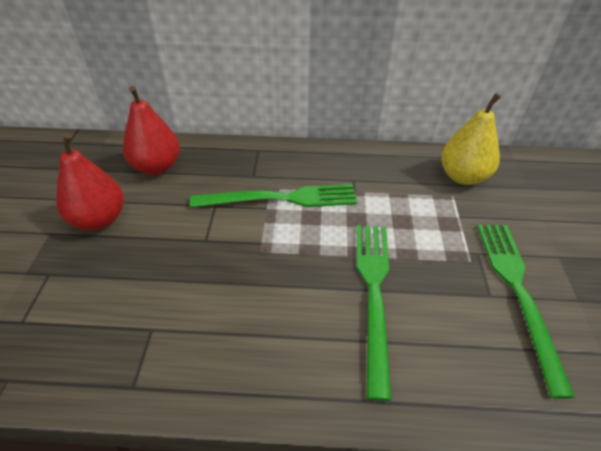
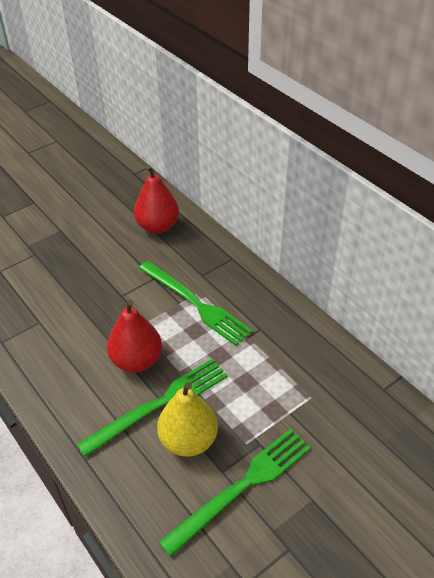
camera: 50 degrees right, 0 degrees up
red pear [56,133,124,230] -> red pear moved to [107,300,162,372]
yellow pear [441,93,501,185] -> yellow pear moved to [157,382,218,457]

